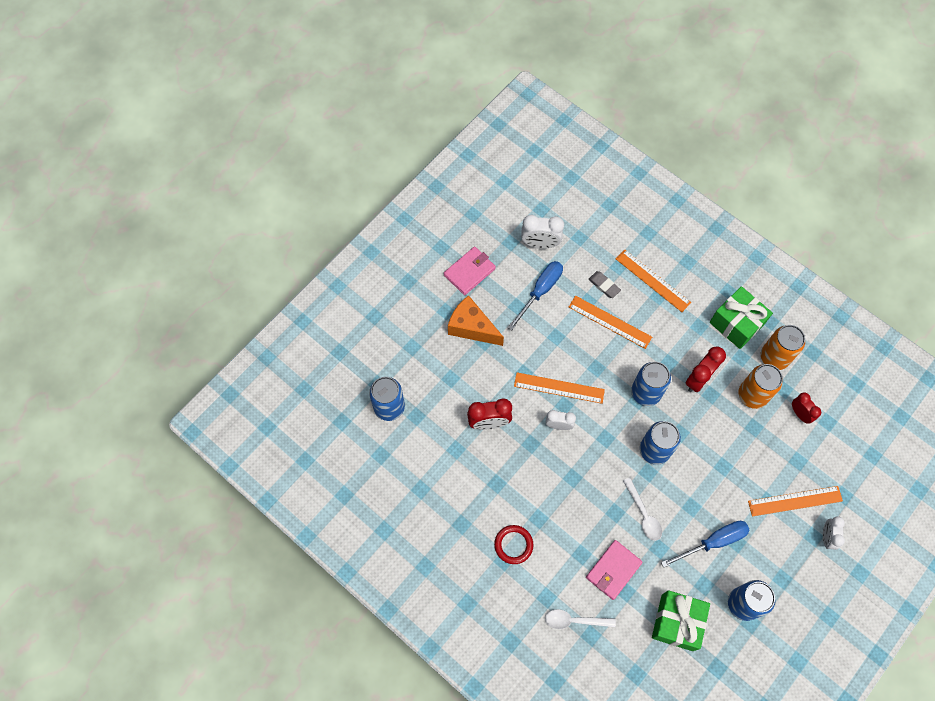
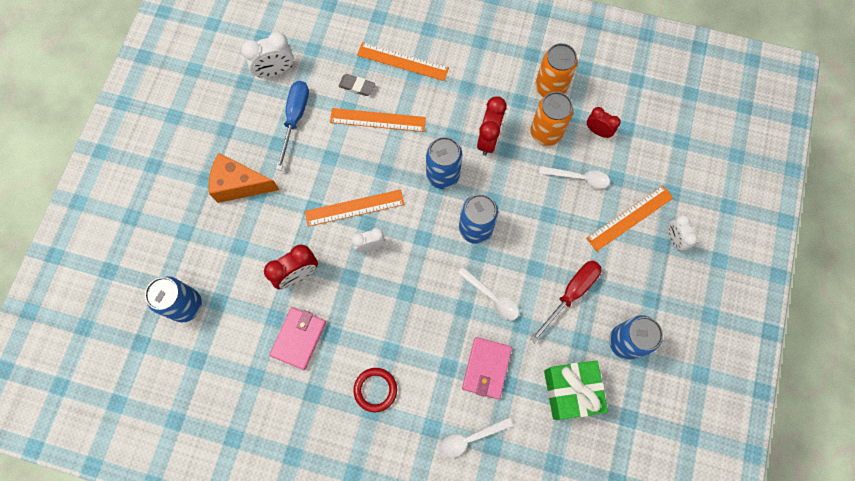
camera: 25 degrees left, 5 degrees up
pink wallet [444,247,496,295] -> pink wallet moved to [269,307,326,370]
blue screwdriver [661,521,750,568] -> red screwdriver [530,260,601,343]
green gift [710,286,773,349] -> none
none -> white spoon [539,166,610,189]

